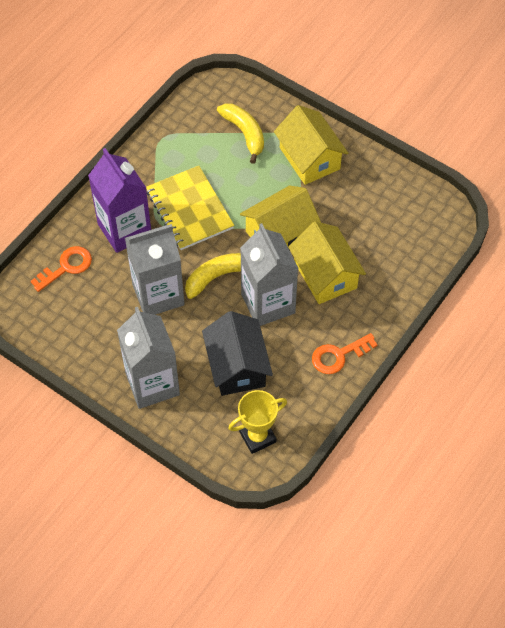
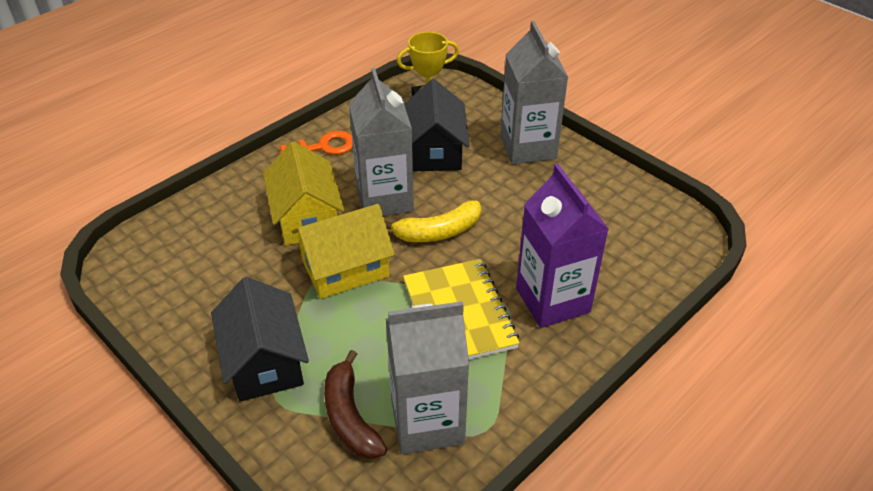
camera: 170 degrees left, 15 degrees down
orange key [31,246,92,292] -> none
grey carton [125,224,185,315] -> grey carton moved to [386,301,469,454]
yellow banana [217,103,264,164] -> brown banana [324,350,387,459]
yellow house [274,105,348,185] -> black house [211,277,309,402]

